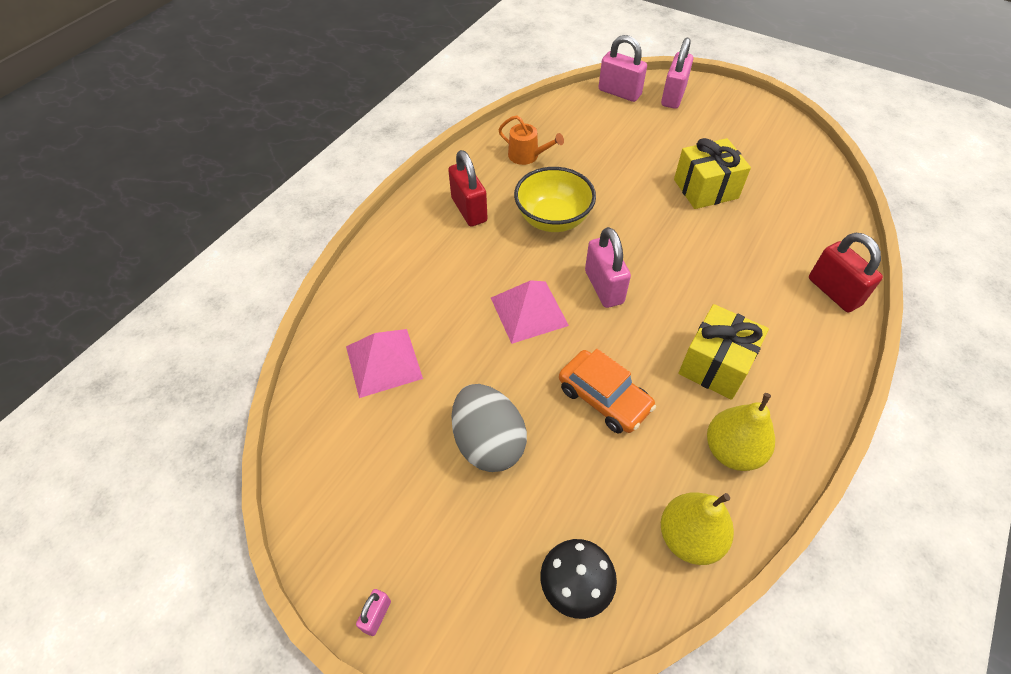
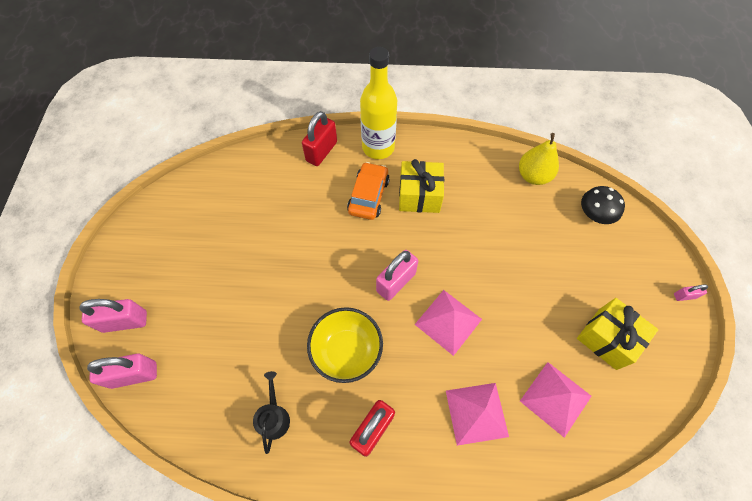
camera: 120 degrees left, 10 degrees up
grey egg [451,384,527,472] -> none
orange watering can [498,115,564,165] -> black watering can [253,371,290,454]
orange car [559,349,656,433] -> orange car moved to [347,162,390,220]
pink padlock [599,35,647,102] -> pink padlock turned 75 degrees clockwise [87,353,157,389]
yellow gift [674,138,751,209] -> yellow gift moved to [577,298,658,370]
yellow pear [707,393,775,471] -> none
none -> yellow bottle [360,47,397,159]
none -> pink pyramid [446,383,509,446]

